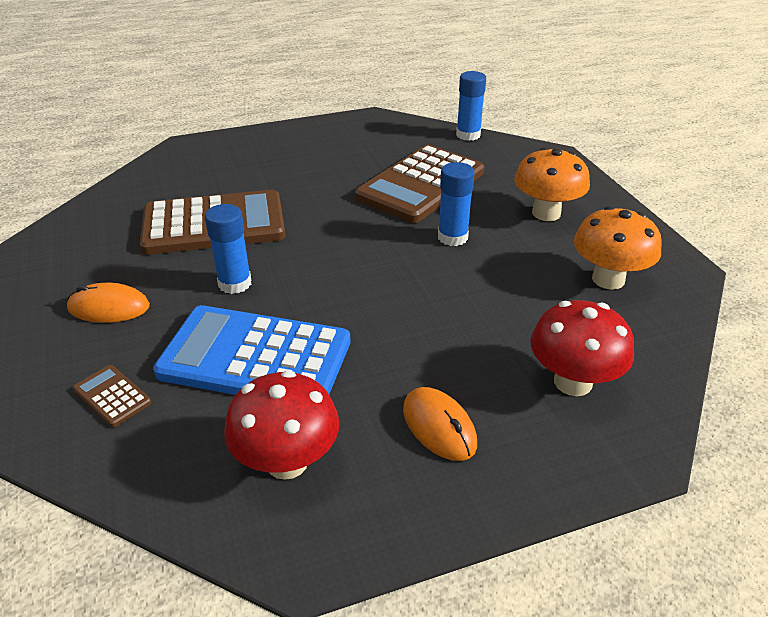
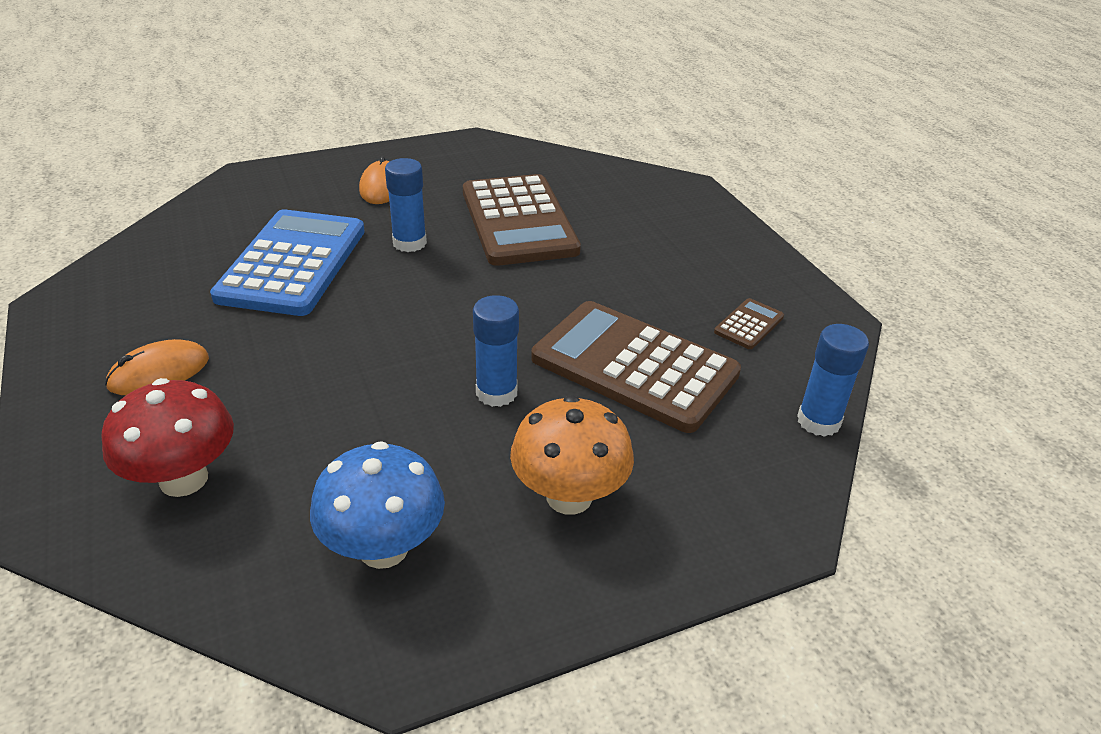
camera: 85 degrees right, 0 degrees up
brown calculator [72,365,152,427] -> brown calculator moved to [714,298,784,349]
red mushroom [224,370,339,480] -> none
orange mushroom [574,206,662,290] -> blue mushroom [310,441,445,569]

